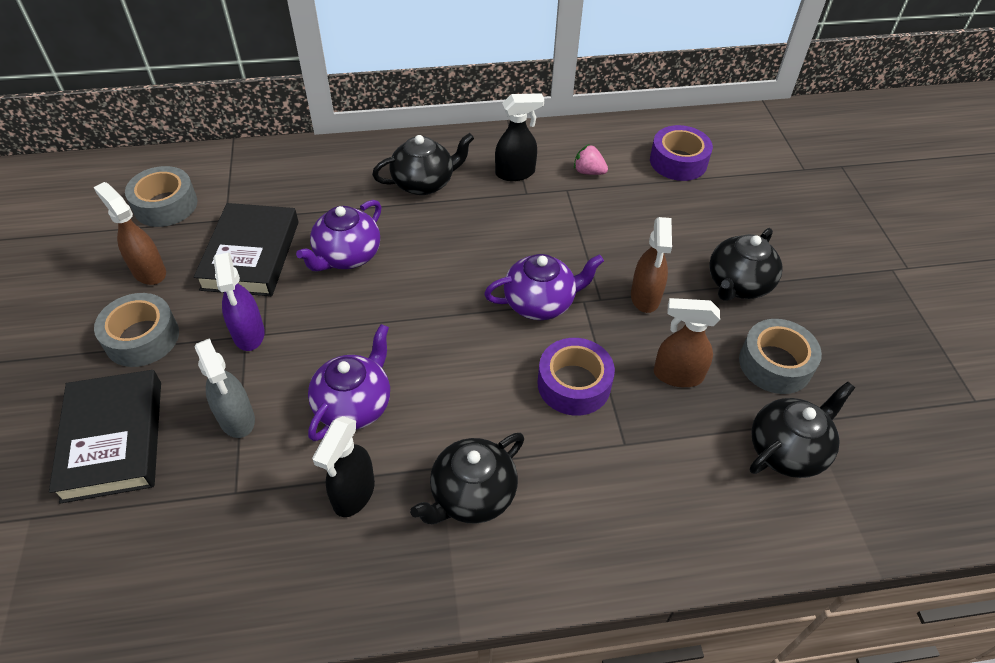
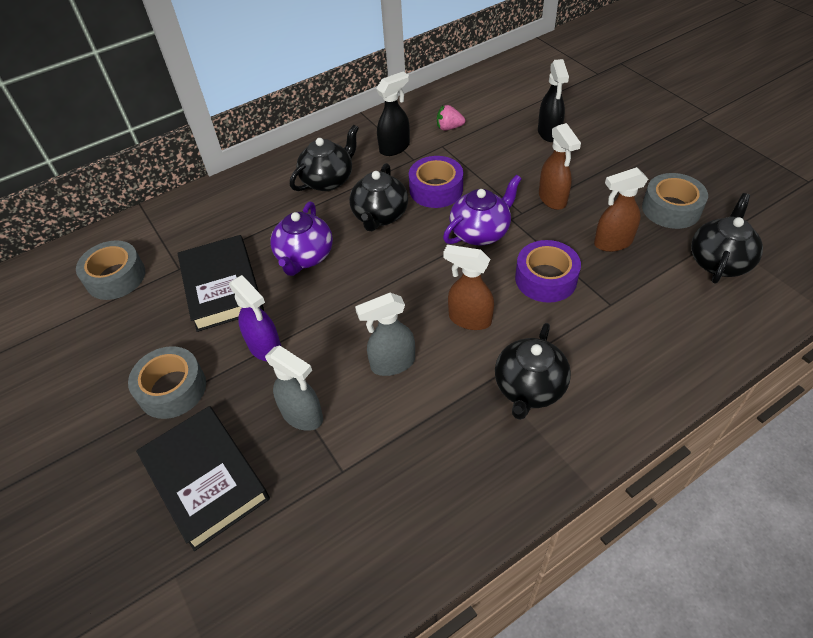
camera: 20 degrees left, 0 degrees up
brown spray bottle [94,182,166,285] -> brown spray bottle moved to [443,245,494,330]
purple teapot [308,324,390,441] -> grey spray bottle [355,293,415,376]
black spray bottle [312,416,375,517] -> black spray bottle moved to [538,59,569,142]
purple tape [650,125,713,181] -> purple tape moved to [409,156,463,208]
black teapot [709,228,782,301] -> black teapot moved to [349,163,408,231]

